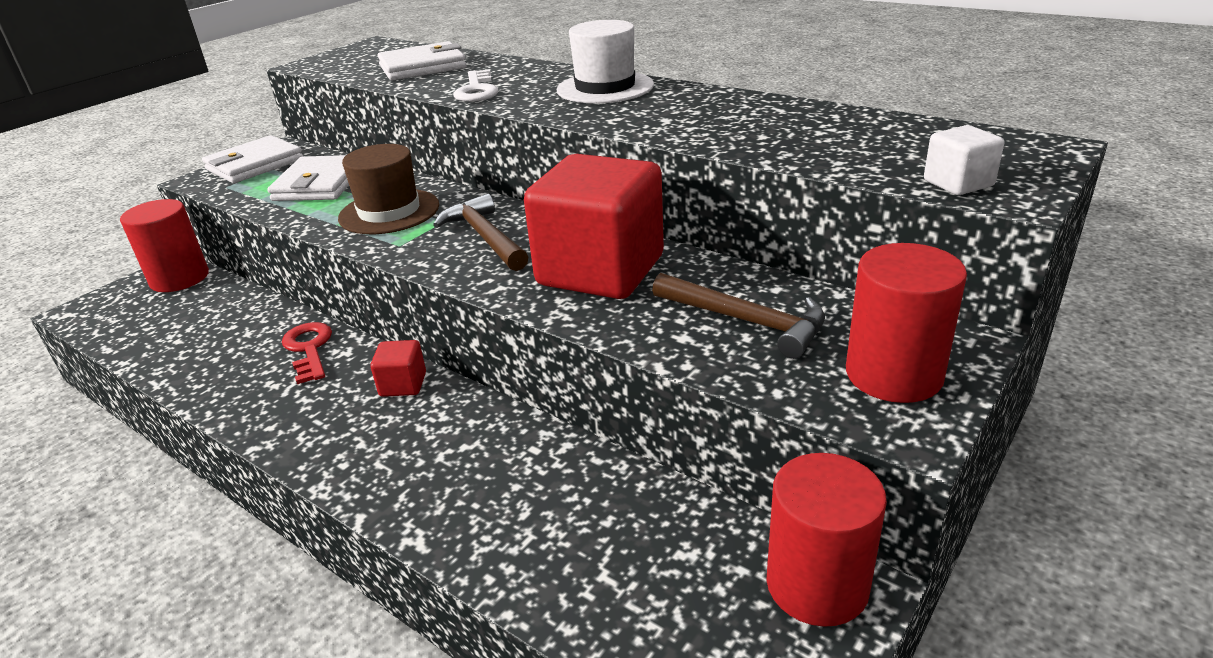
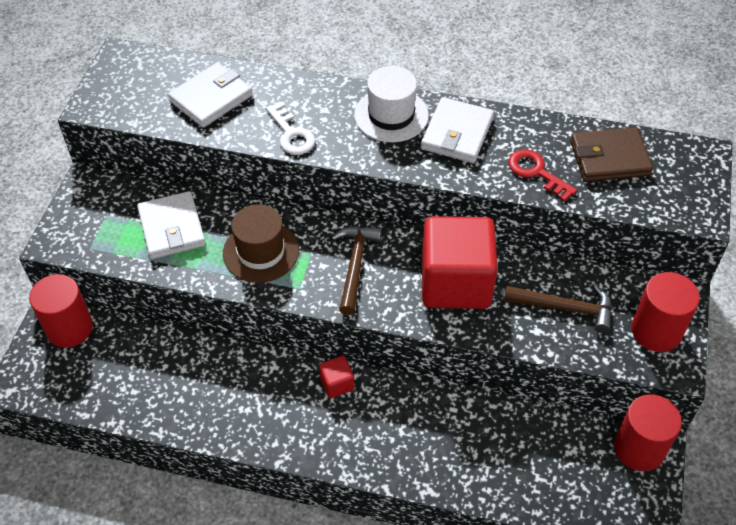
camera: 25 degrees left, 20 degrees up
white wallet [202,135,304,183] -> white wallet moved to [421,97,494,163]
red key [282,322,332,384] -> red key moved to [508,150,577,202]
brown hammer [433,193,528,271] -> brown hammer turned 60 degrees clockwise [331,226,382,315]
white cube [924,125,1004,195] -> none
none -> brown wallet [570,127,653,182]

